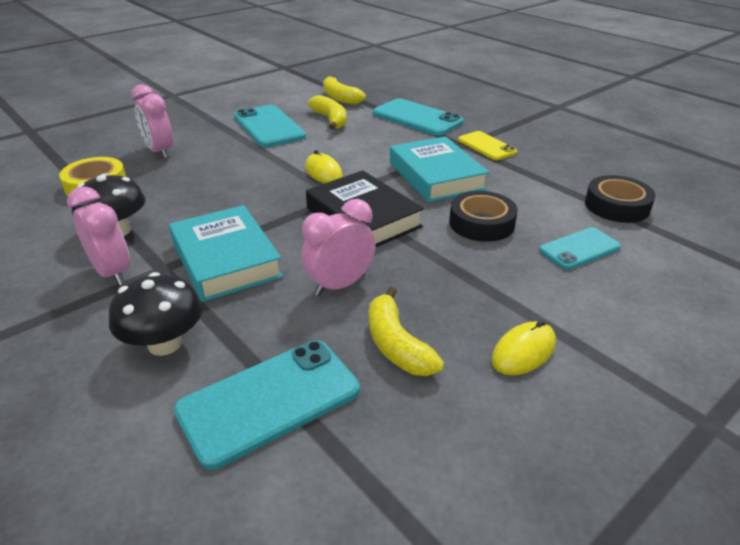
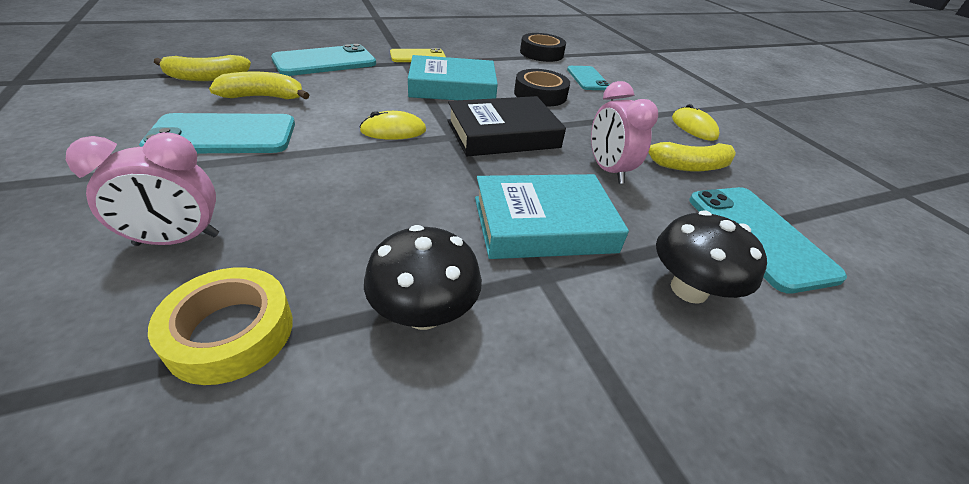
camera: 75 degrees left, 5 degrees up
pink clock [67,186,130,286] -> none

